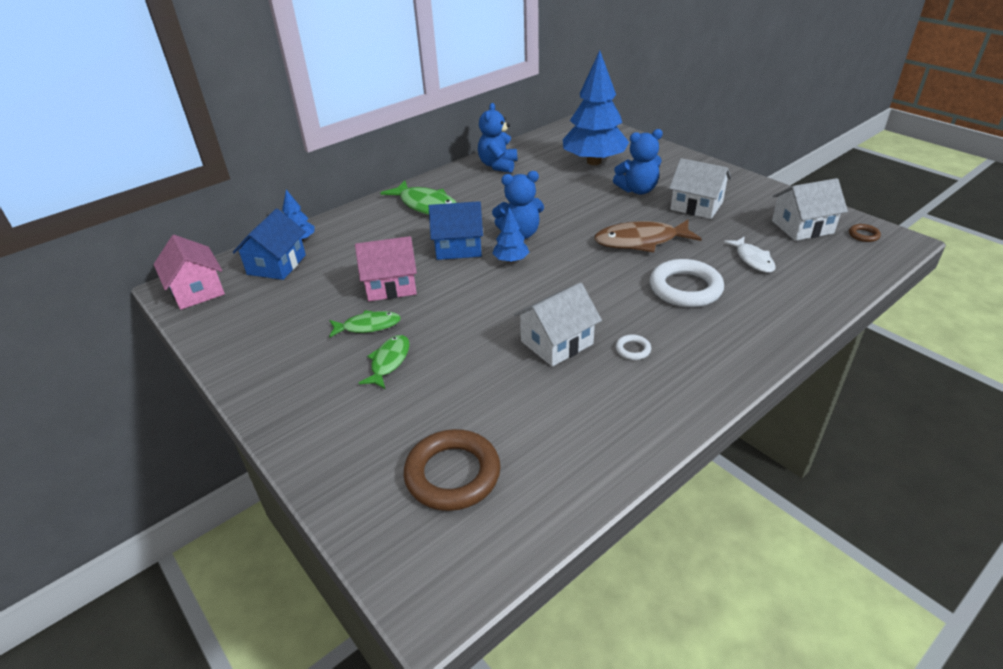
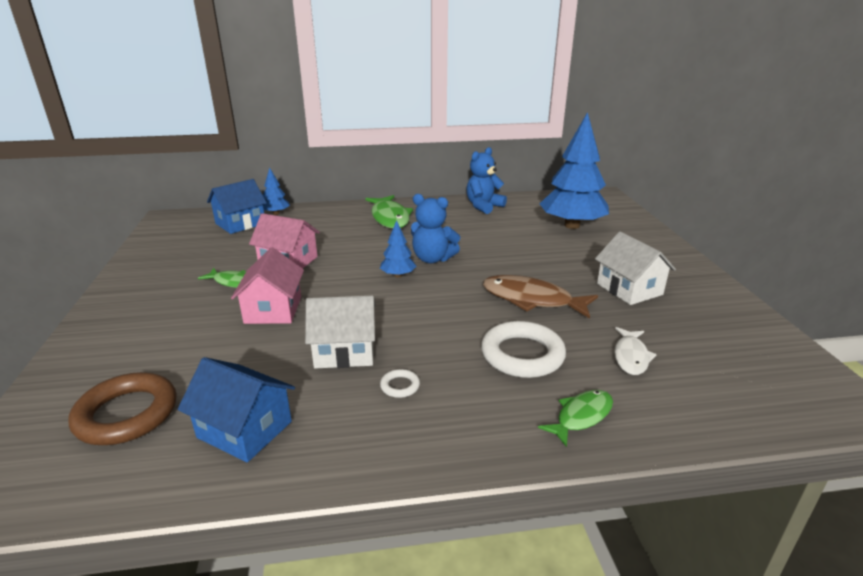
camera: 30 degrees right, 10 degrees down
pink house [154,235,225,310] -> pink house moved to [231,247,304,324]
green fish [359,335,410,389] -> green fish moved to [538,390,613,447]
blue house [429,201,483,260] -> blue house moved to [178,357,295,462]
blue teddy bear [613,129,663,194] -> none
white house [772,178,848,241] -> none
brown ring [849,224,881,242] -> none

